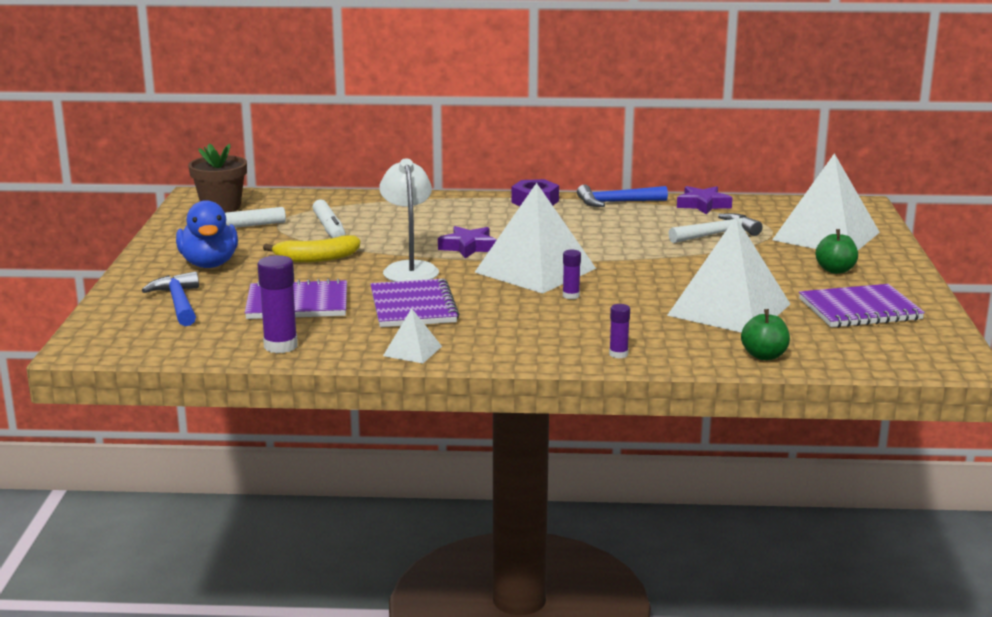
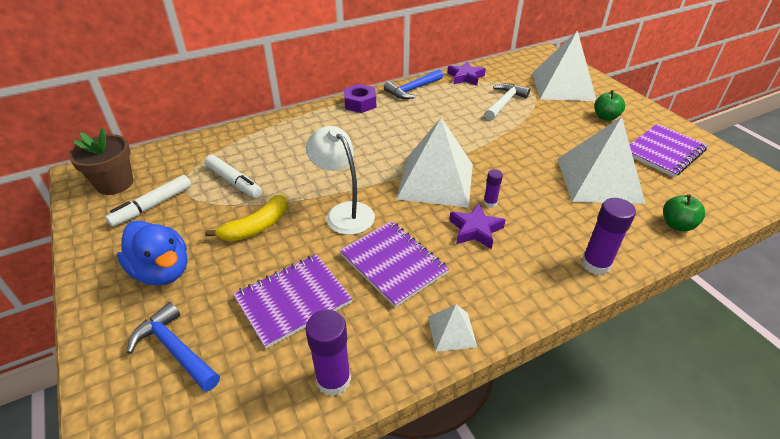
camera: 30 degrees left, 20 degrees up
purple star [438,226,496,258] -> purple star moved to [449,204,505,249]
purple glue stick [609,304,630,359] -> purple glue stick [581,198,636,275], size x1.80

